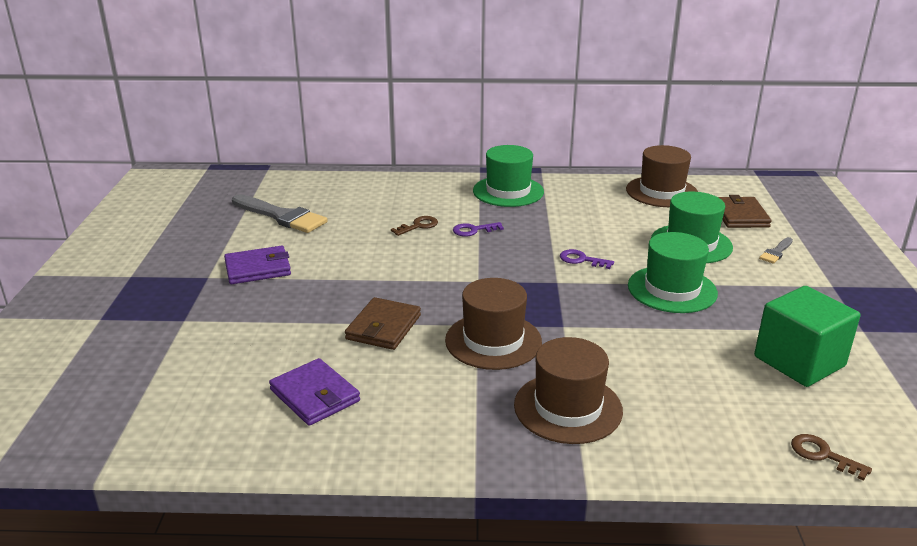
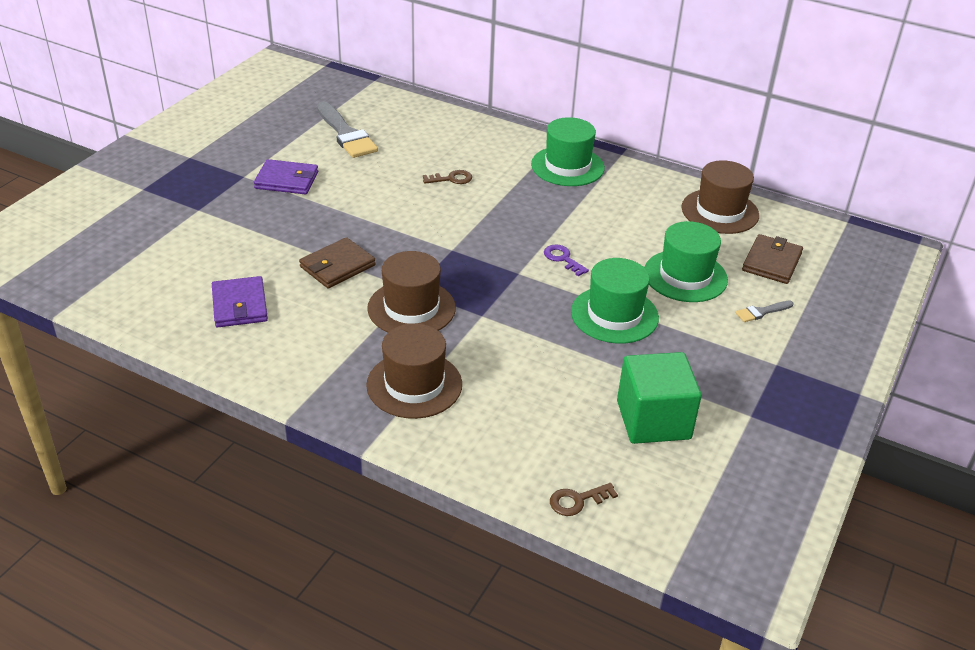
camera: 25 degrees right, 10 degrees up
purple key [453,222,504,236] -> none
brown key [791,434,872,481] -> brown key turned 90 degrees counterclockwise [550,483,618,516]

